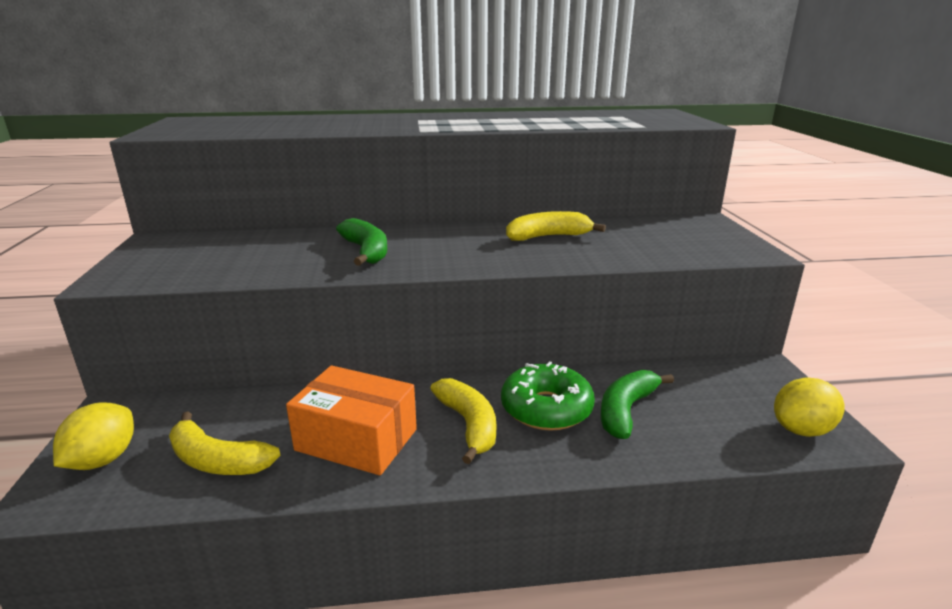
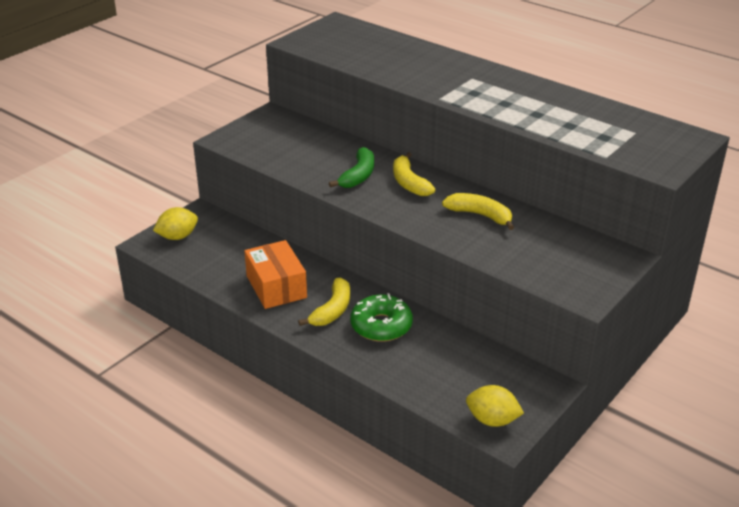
camera: 45 degrees right, 10 degrees up
yellow banana [169,411,280,475] -> yellow banana moved to [393,152,435,196]
green banana [601,370,674,439] -> none

